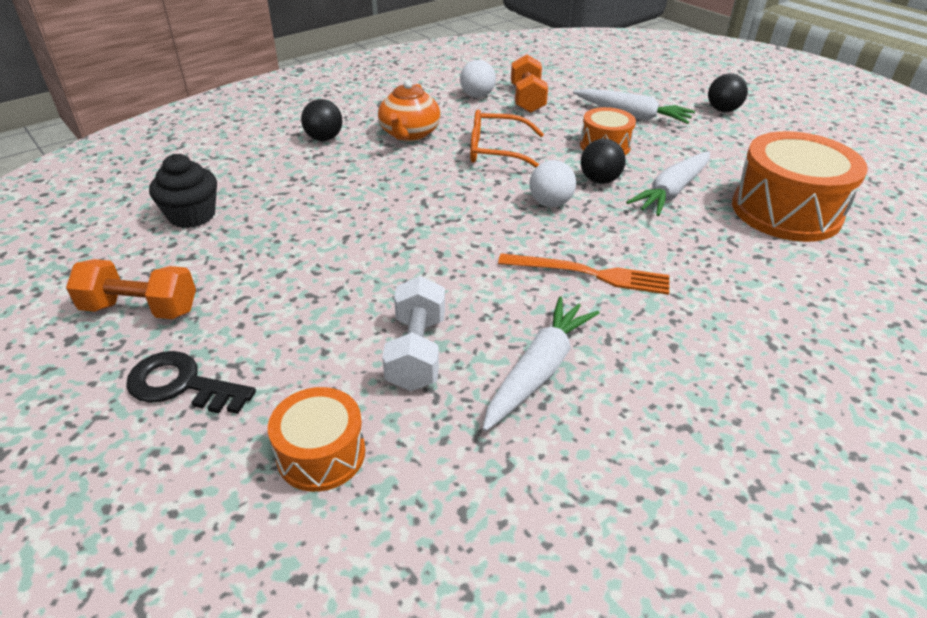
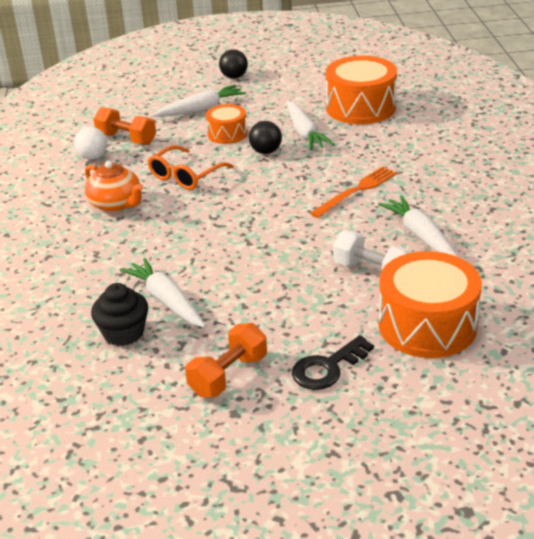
camera: 55 degrees left, 5 degrees down
orange drum [268,387,365,492] -> orange drum [378,251,482,358], size x1.81
black ball [301,99,342,141] -> none
white ball [529,160,576,207] -> none
none -> white carrot [120,258,206,327]

